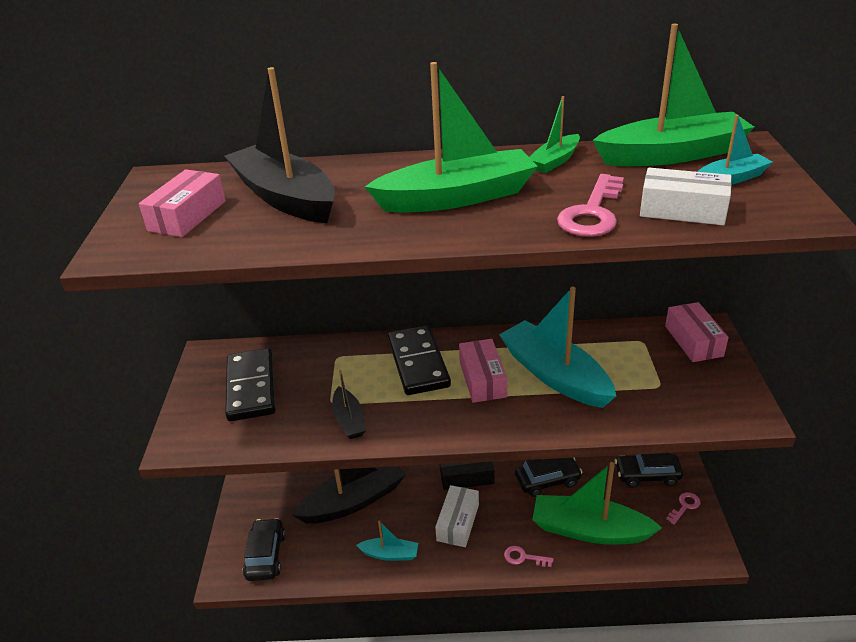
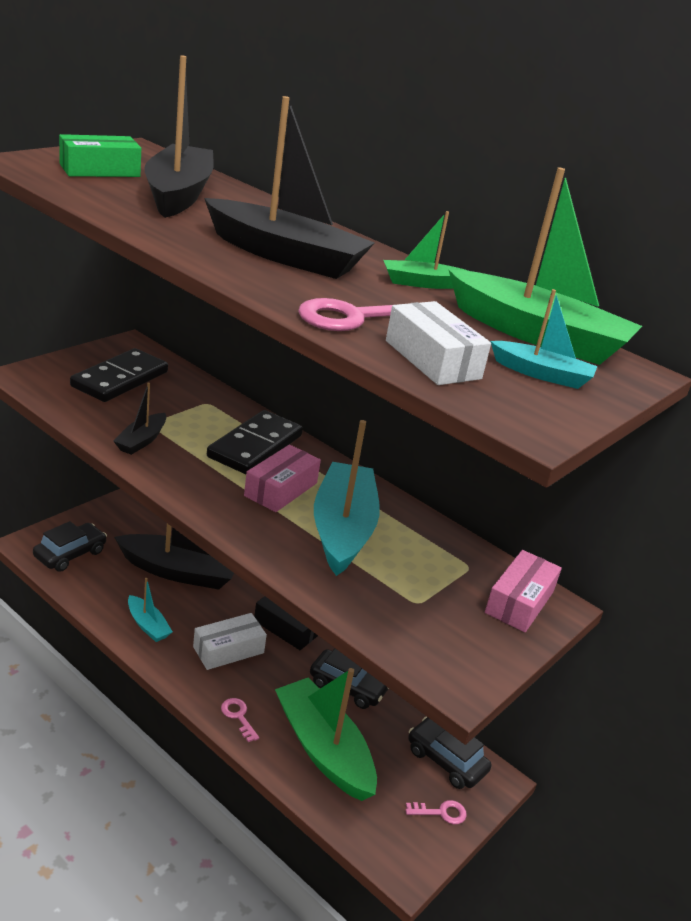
camera: 35 degrees right, 5 degrees down
pink box [139,169,226,237] -> green box [59,134,141,177]
green boat [365,62,538,213] -> black boat [204,96,375,279]

